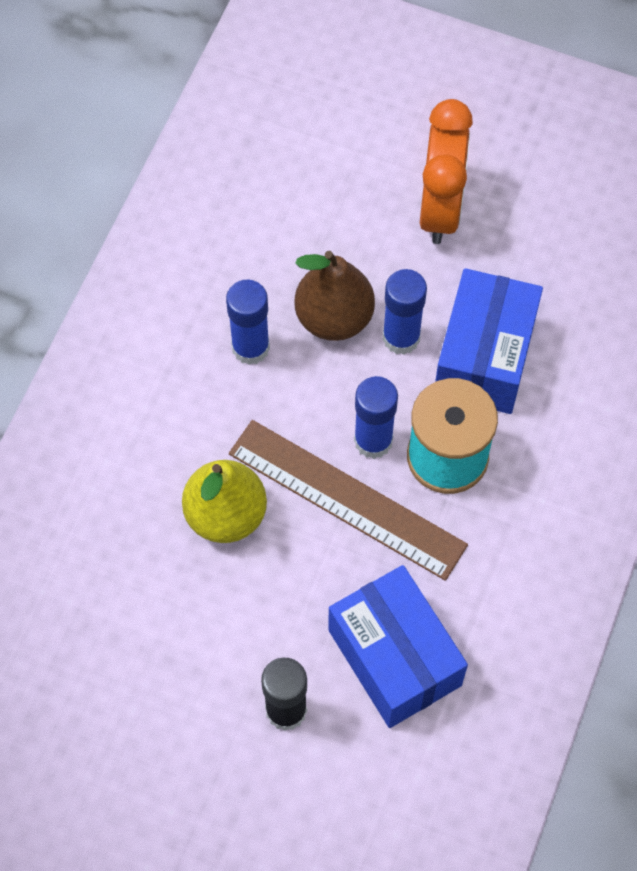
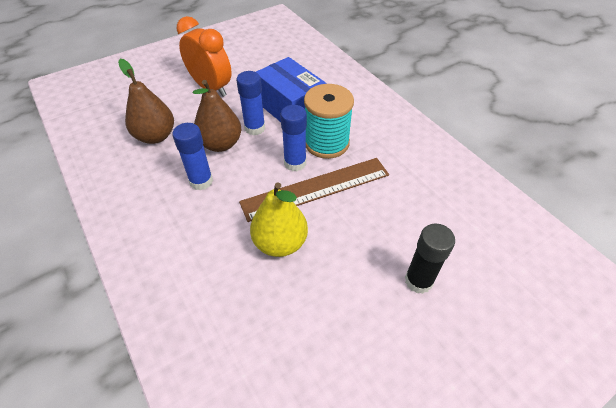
camera: 55 degrees left, 15 degrees down
blue box [328,565,468,728] -> none
none -> brown pear [118,59,174,144]

